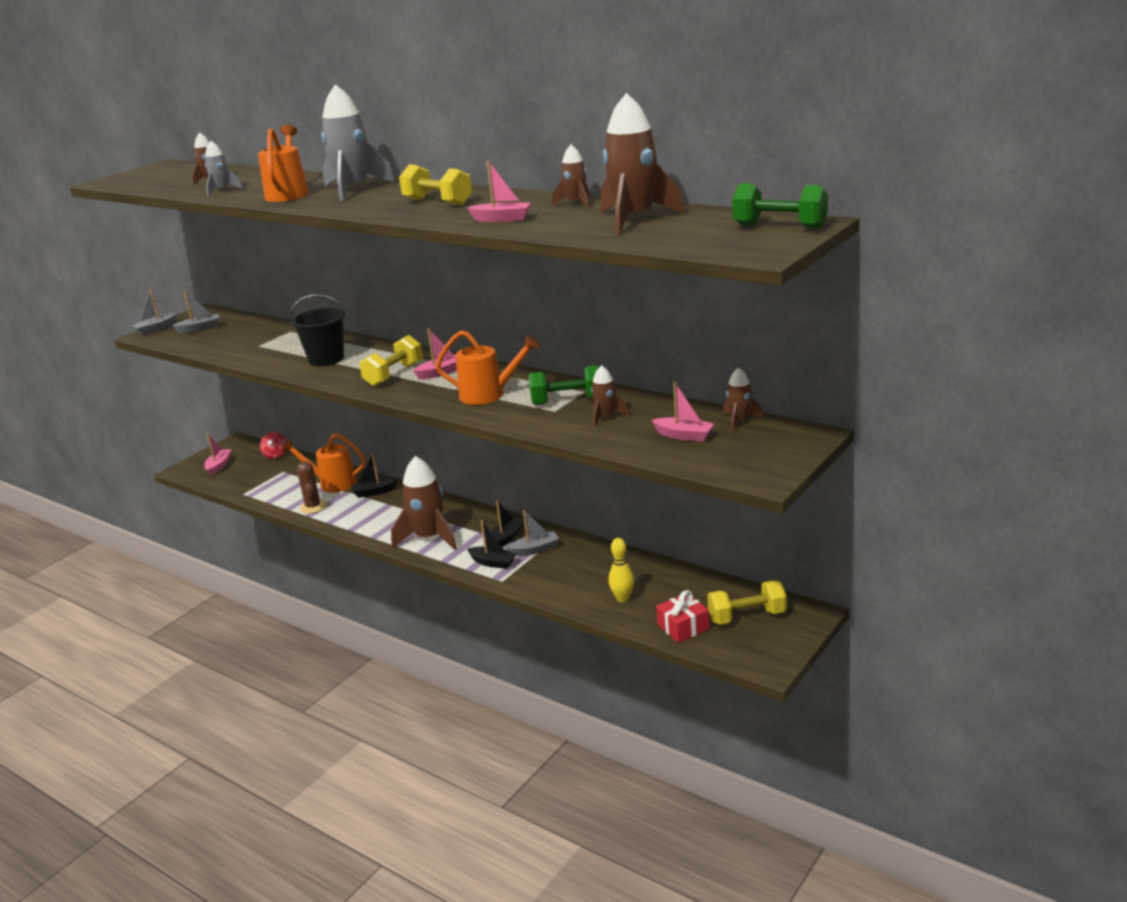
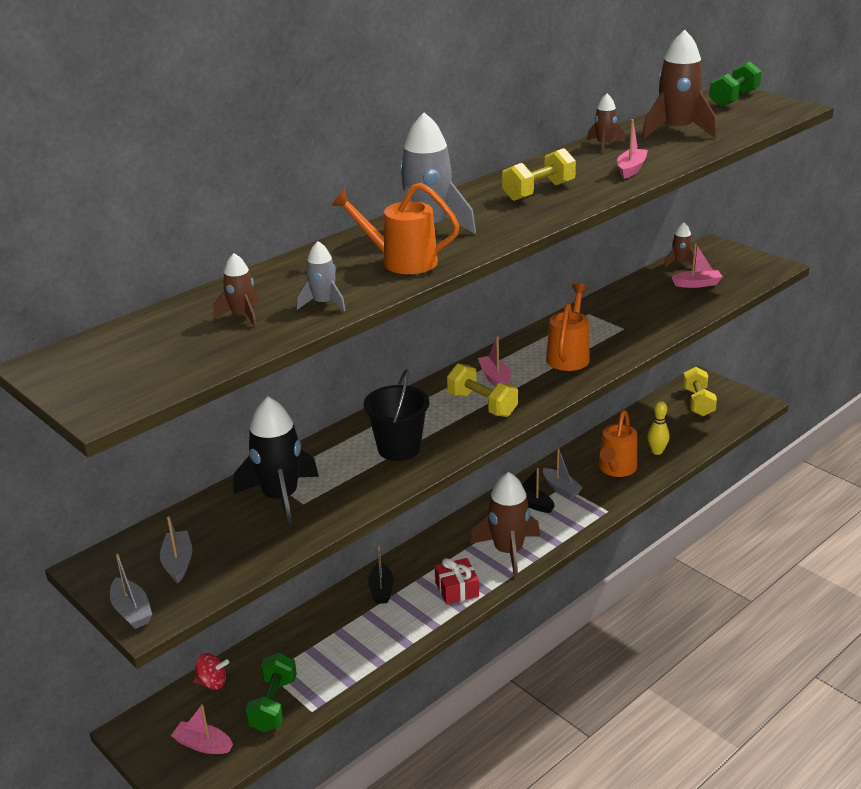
camera: 80 degrees left, 5 degrees up
orange watering can [282,433,366,493] -> orange watering can moved to [599,410,637,477]
brown cactus [297,461,327,514] -> none
black boat [467,520,516,569] -> none
grey boat [507,510,559,556] -> grey boat turned 150 degrees clockwise [543,448,582,499]
green dumbbell [529,365,599,405] -> green dumbbell moved to [245,652,297,732]
brown rocket [591,365,629,427] -> none
pink boat [652,382,714,442] -> pink boat turned 45 degrees clockwise [672,243,723,288]
red gift [656,590,710,643] -> red gift moved to [435,558,479,604]
none -> black rocket [234,396,319,528]

